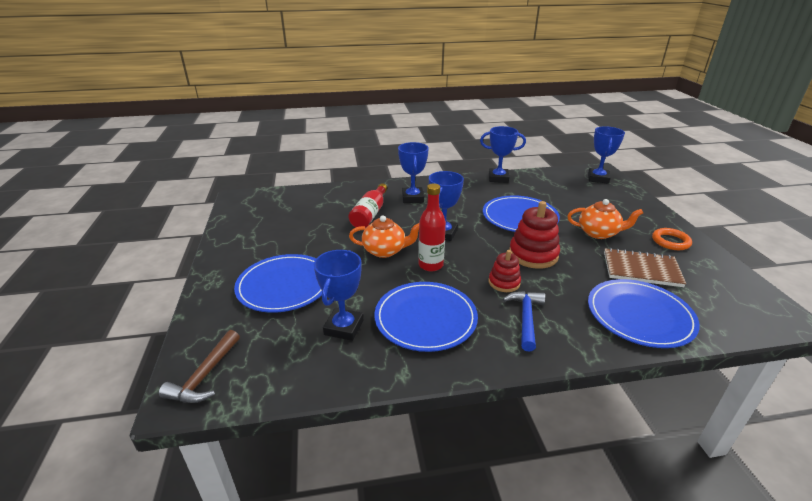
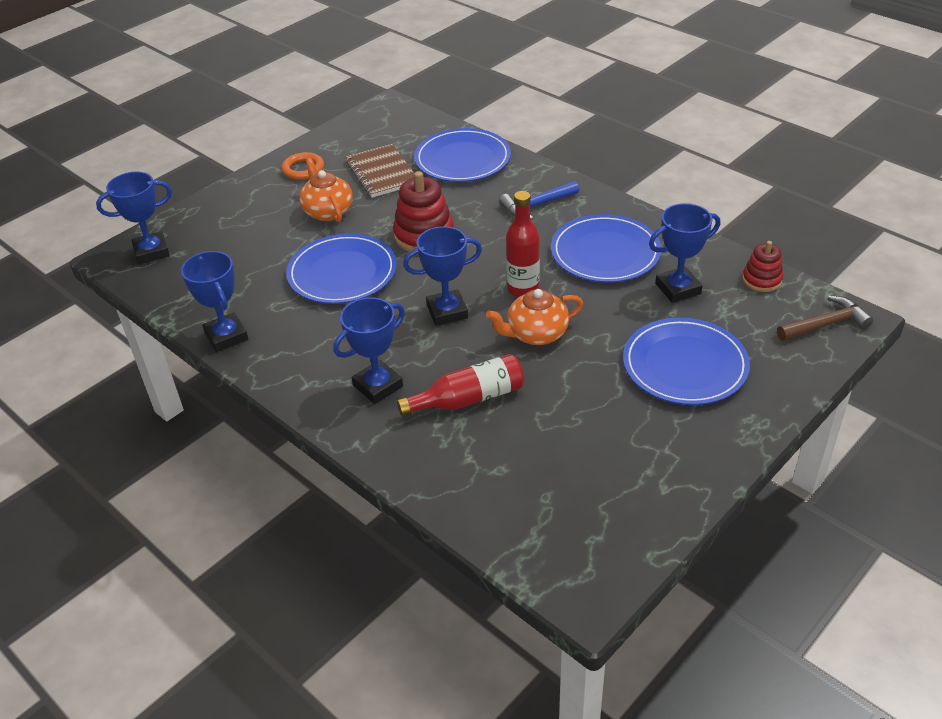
camera: 125 degrees left, 10 degrees up
orange teapot [349,215,419,258] -> orange teapot turned 75 degrees counterclockwise [486,289,583,345]
red stacking toy [489,250,521,292] -> red stacking toy moved to [742,241,783,292]

